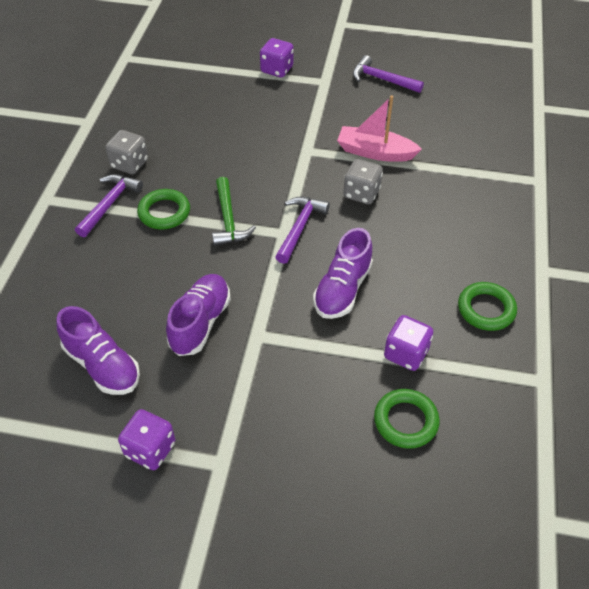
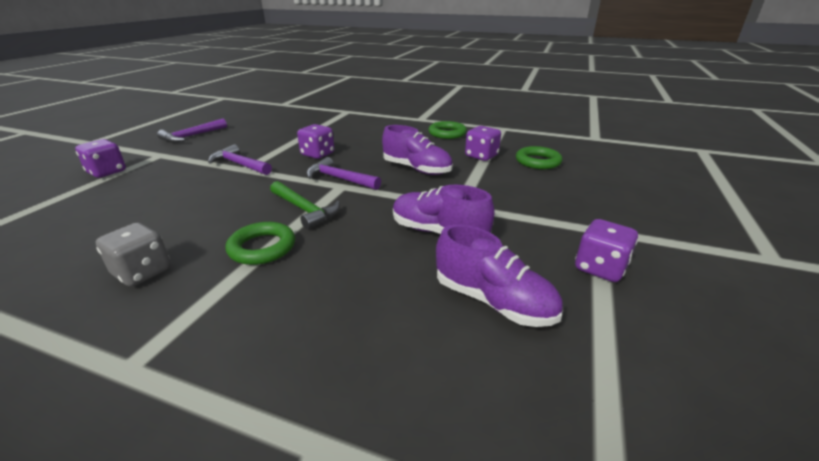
camera: 80 degrees left, 20 degrees down
purple shoe [56,306,140,395] -> purple shoe turned 75 degrees clockwise [436,224,563,327]
purple hammer [75,174,143,237] -> purple hammer moved to [208,144,272,175]
green hammer [212,177,256,246] -> green hammer turned 45 degrees clockwise [270,181,340,229]
pink boat [337,96,422,162] -> none
grey dice [343,159,383,204] -> purple dice [297,124,334,159]

